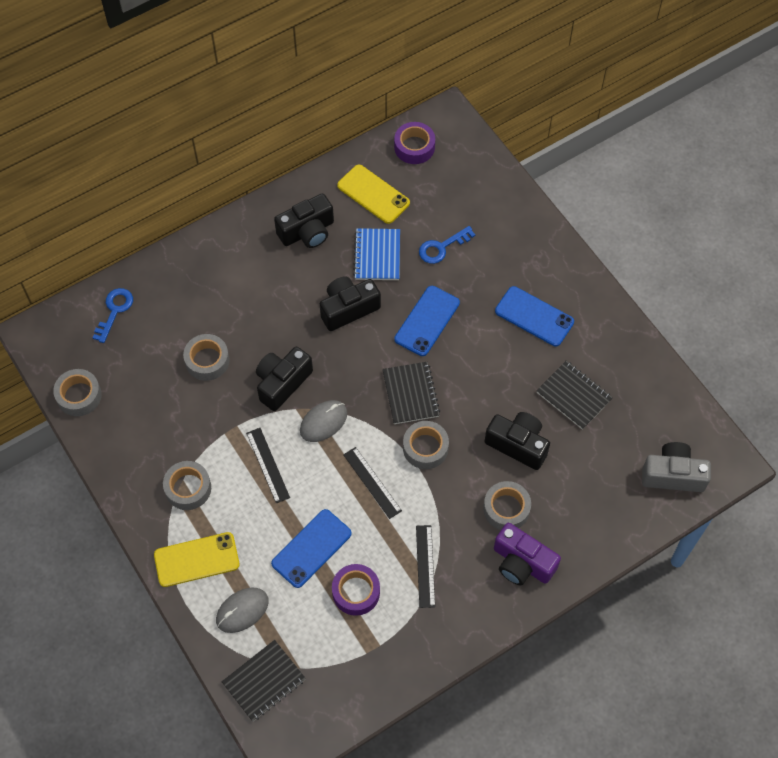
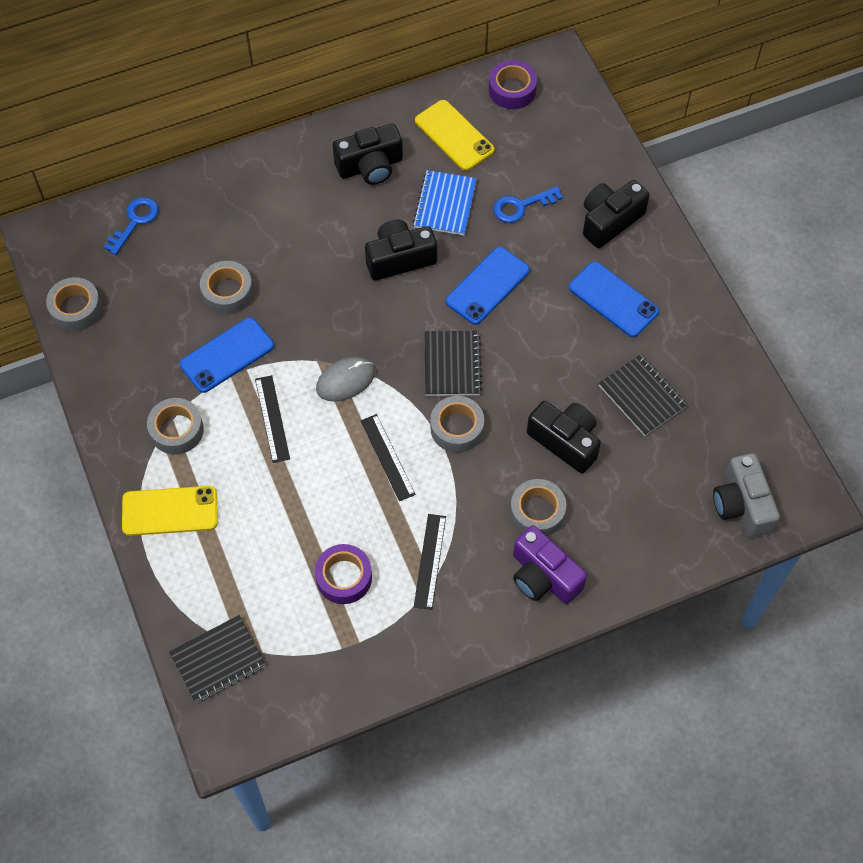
camera: 10 degrees right, 0 degrees up
grey mouse [216,587,269,633] -> none
black camera [256,346,313,411] -> black camera moved to [583,180,650,248]
blue phone [271,509,352,588] -> blue phone moved to [180,317,274,393]
grey camera [642,442,711,492] -> grey camera turned 120 degrees counterclockwise [713,453,780,538]

